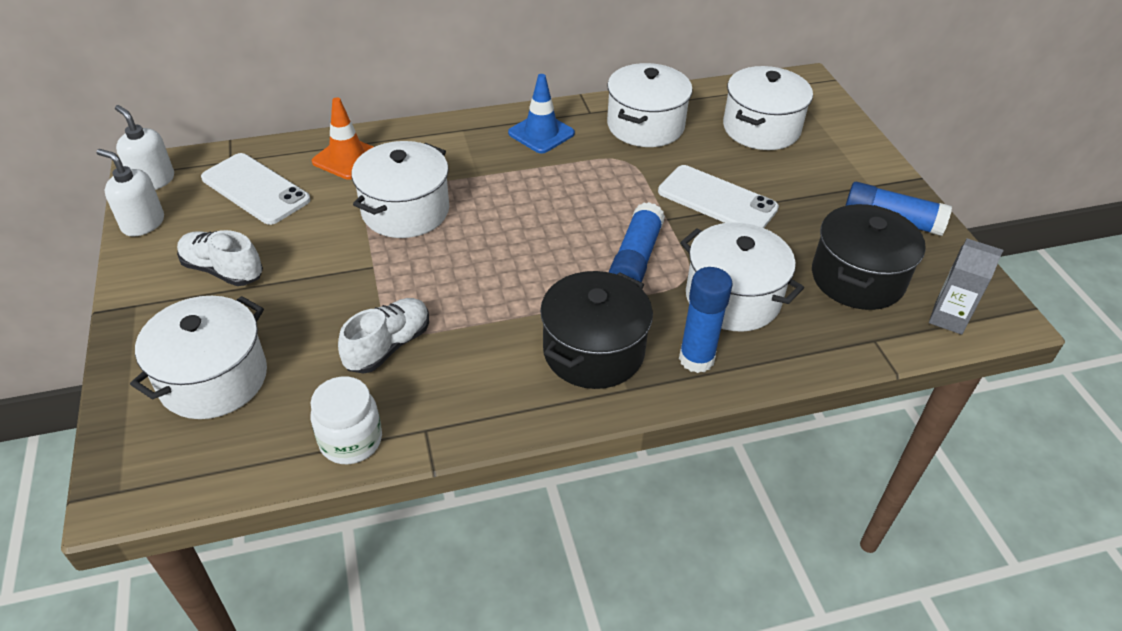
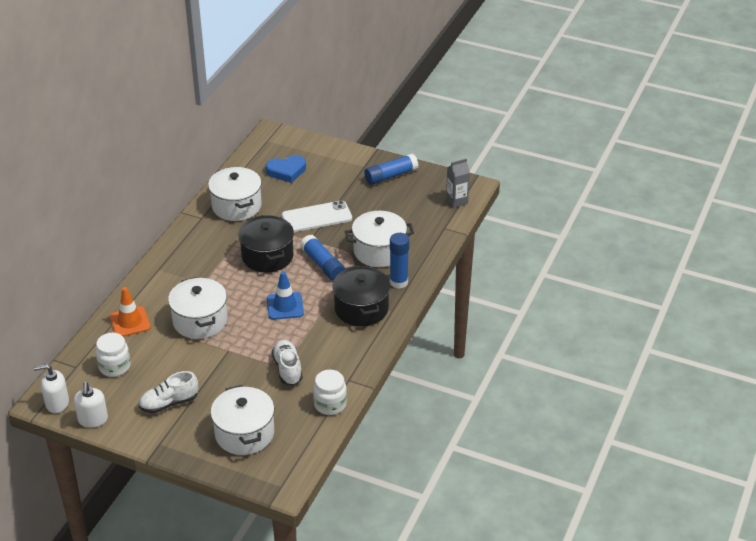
camera: 50 degrees left, 5 degrees down
white soap dispenser [96,149,164,237] -> white soap dispenser turned 75 degrees counterclockwise [74,382,108,428]
white phone [201,153,310,225] -> white jar [96,333,131,377]
blue traffic cone [508,74,575,154] -> blue traffic cone moved to [267,271,304,320]
white pot [723,66,813,150] -> blue heart [266,155,306,183]
black pot [812,204,926,310] -> black pot moved to [238,215,294,273]

